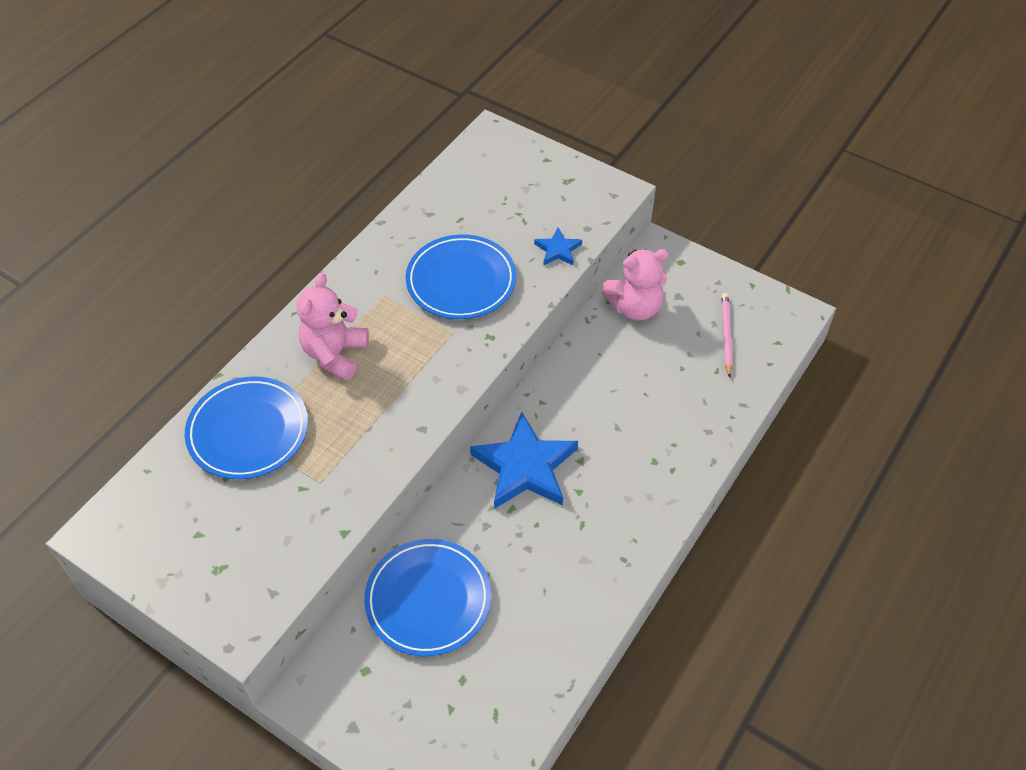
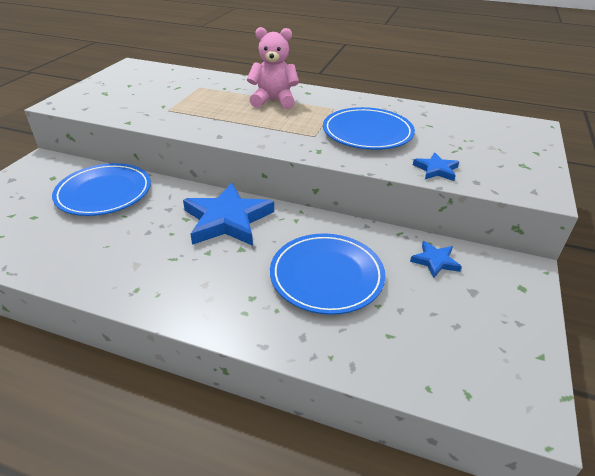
camera: 75 degrees right, 15 degrees down
blue plate [185,377,308,479] -> blue plate moved to [270,233,385,315]
pink teddy bear [601,249,669,321] -> blue star [410,241,462,278]
pink pencil [721,293,733,378] -> none

